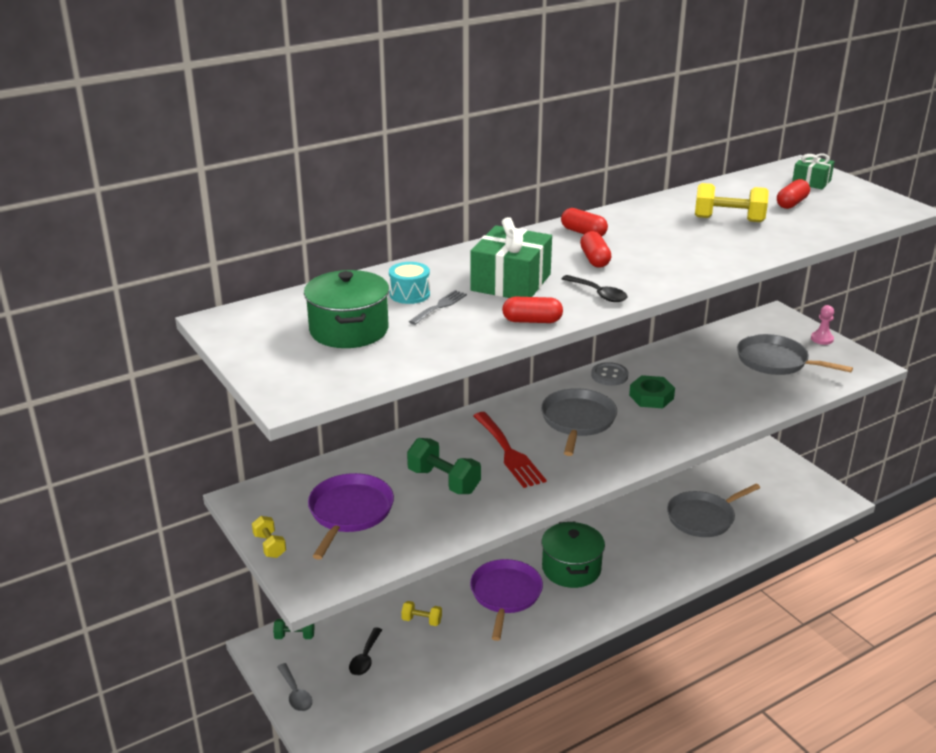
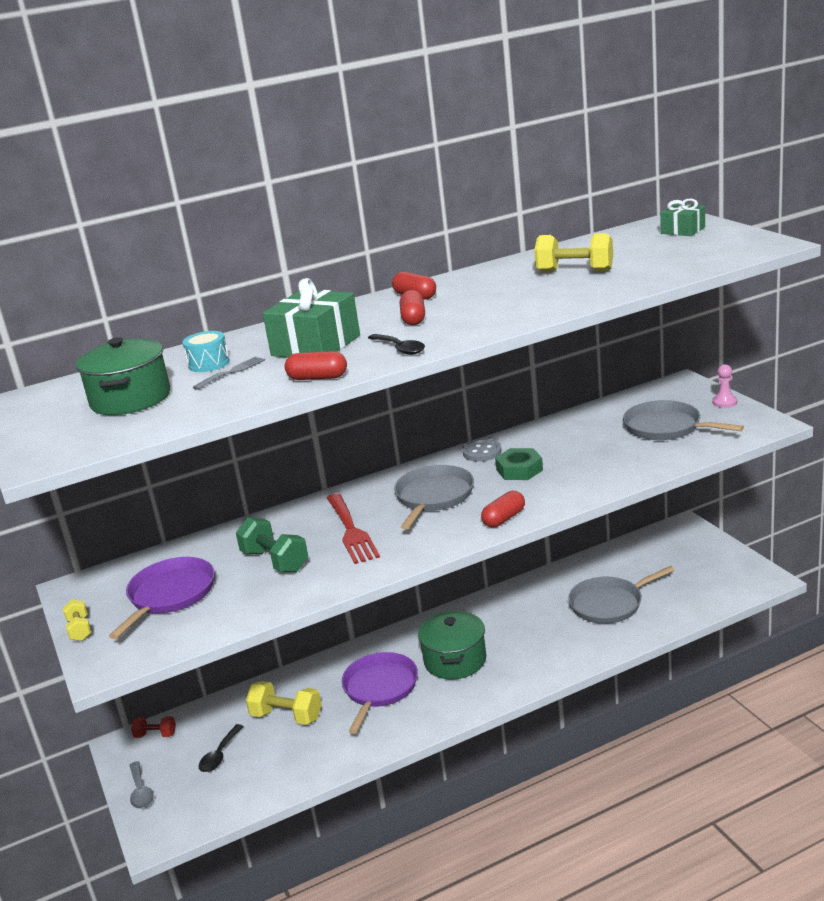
camera: 10 degrees right, 5 degrees down
green dumbbell [273,619,315,639] -> red dumbbell [131,716,176,738]
yellow dumbbell [401,601,442,626] -> yellow dumbbell [246,681,322,725], size x1.73
red capsule [777,179,810,209] -> red capsule moved to [481,491,525,528]

